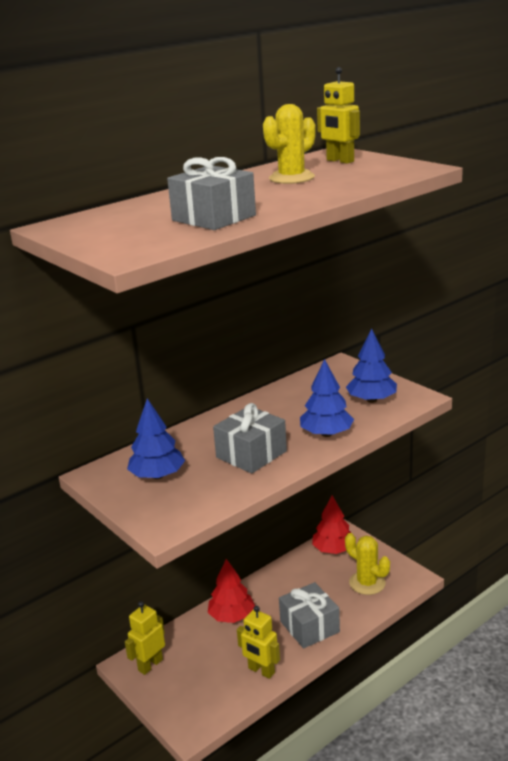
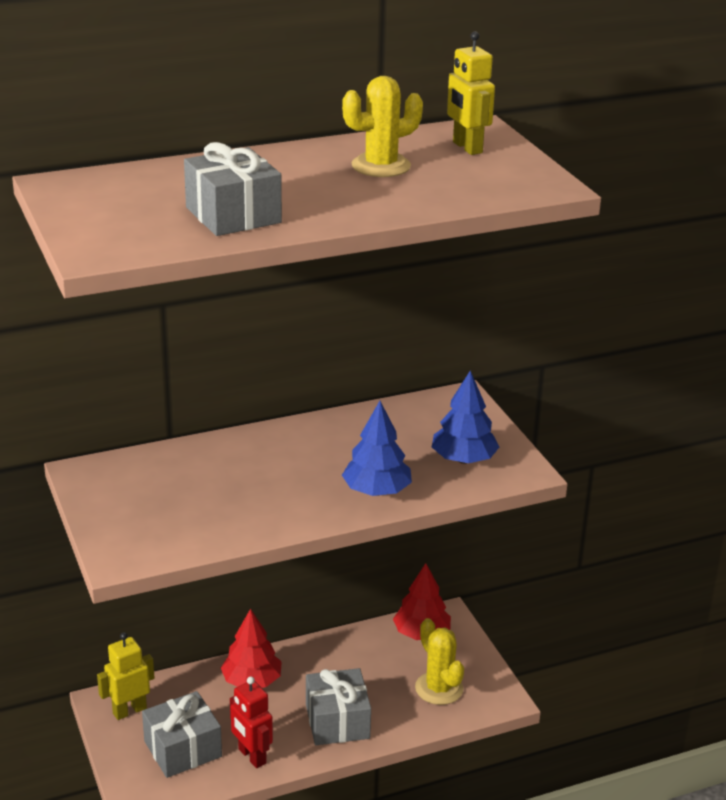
camera: 15 degrees right, 5 degrees up
blue tree [127,398,185,479] -> none
grey gift [213,403,287,474] -> grey gift moved to [142,691,222,778]
yellow robot [237,606,280,679] -> red robot [230,676,273,768]

